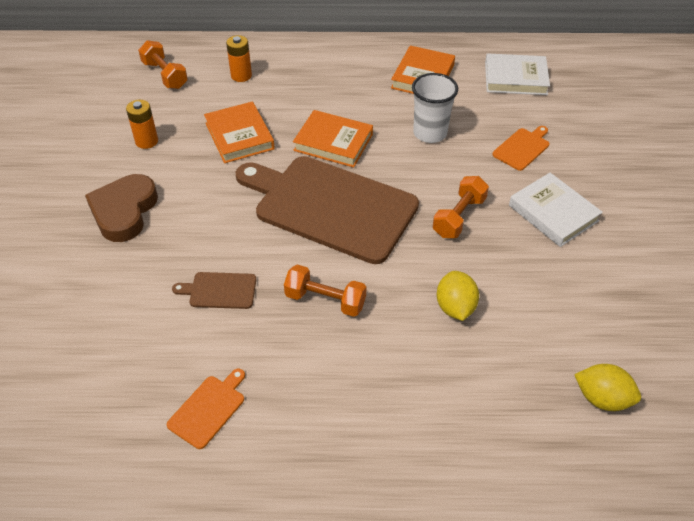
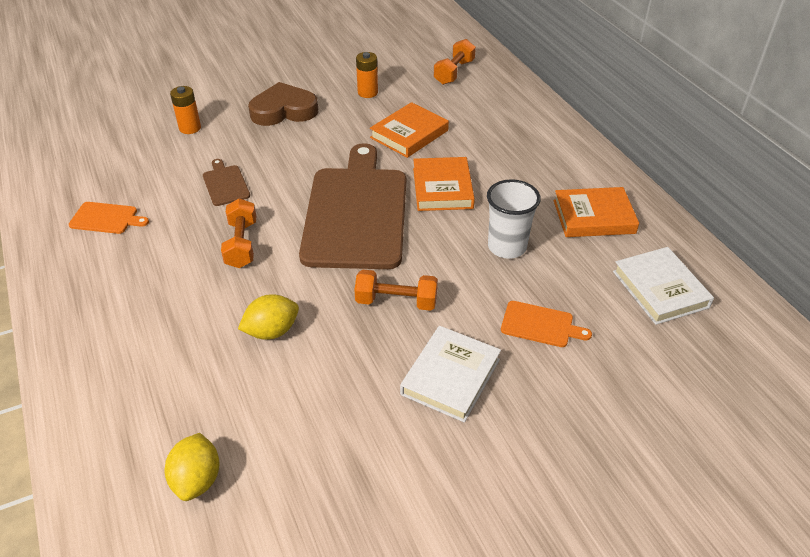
camera: 65 degrees right, 5 degrees down
orange battery [226,35,252,82] -> orange battery moved to [170,86,201,134]

